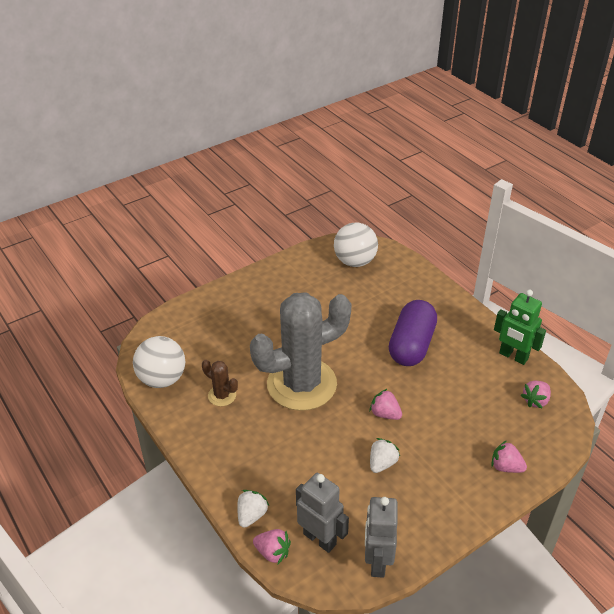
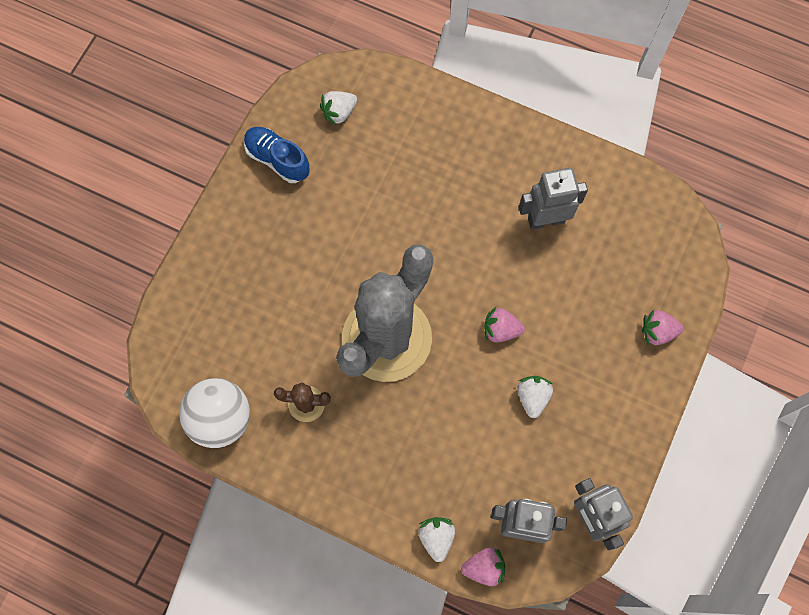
camera: 30 degrees left, 30 degrees up
white ball [334,223,378,267] -> white strawberry [320,91,357,125]
purple capsule [389,300,437,366] -> none
green robot [494,290,546,365] -> none
pink strawberry [521,381,551,408] -> none
none -> blue shoe [244,127,309,183]
none -> grey robot [519,168,588,230]

